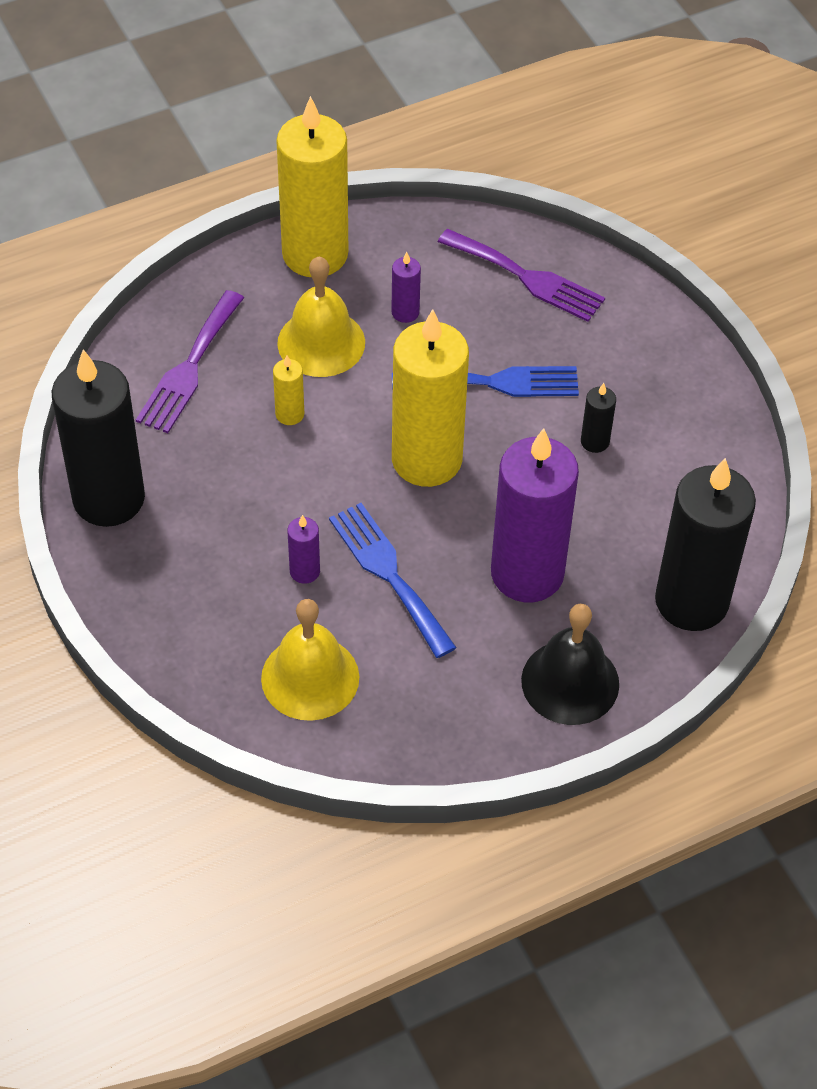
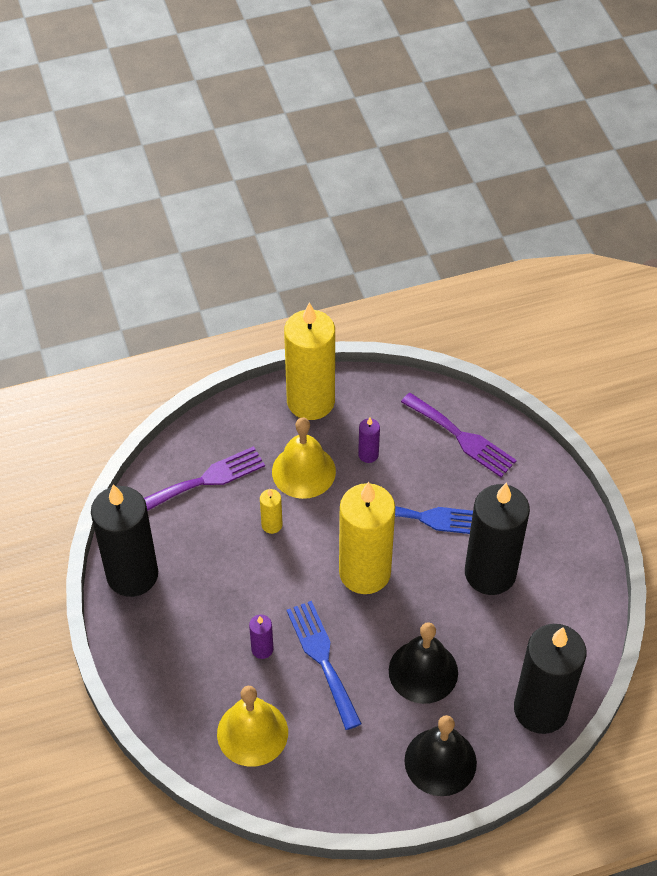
camera: 10 degrees right, 0 degrees up
purple fork [136,290,244,433] -> purple fork turned 150 degrees counterclockwise [144,446,265,511]
purple candle [491,428,579,602] -> black bell [389,622,458,704]
black candle [581,383,616,453] -> black candle [465,483,530,595], size x2.42

